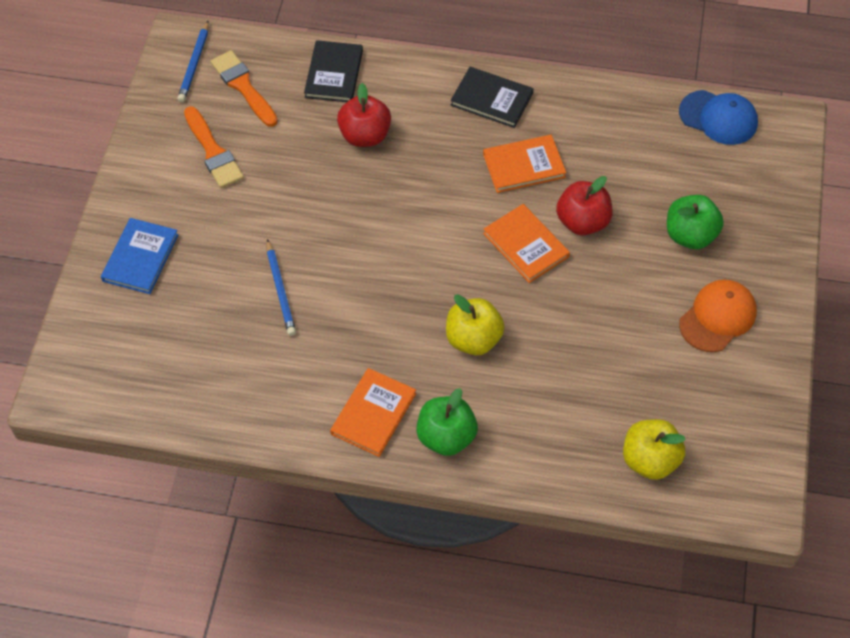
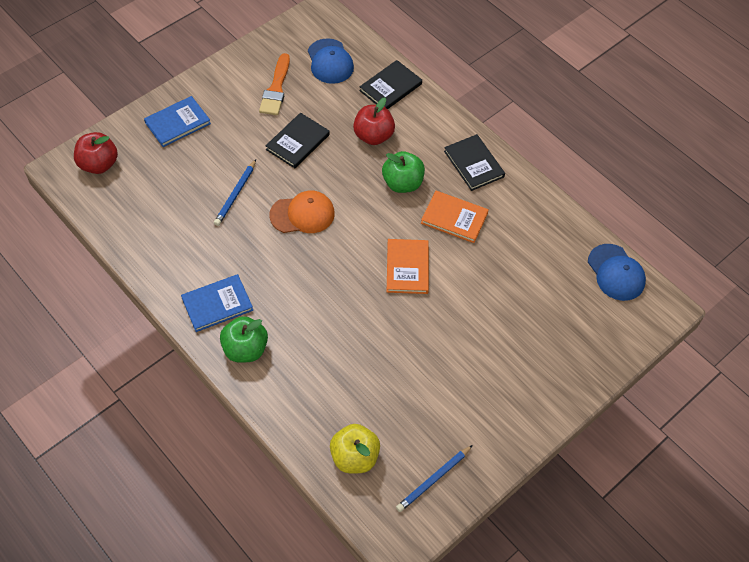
camera: 35 degrees right, 0 degrees up
blue pencil [177,21,209,102] -> blue pencil moved to [396,445,473,512]
orange brush [210,50,278,127] -> blue cap [308,38,354,84]
orange book [330,368,416,457] -> blue book [181,274,253,332]
yellow apple [446,294,505,355] -> none
red apple [556,176,613,236] -> red apple moved to [74,132,118,174]
green apple [667,195,724,249] -> green apple moved to [382,151,425,193]
orange cap [679,280,757,352] -> orange cap moved to [269,191,335,233]
none -> black book [266,113,330,168]

